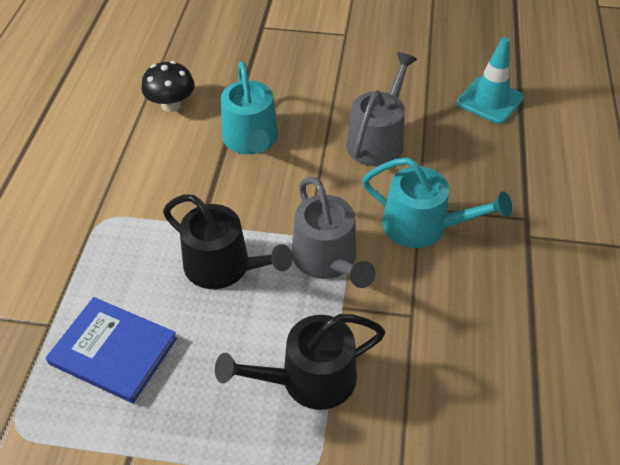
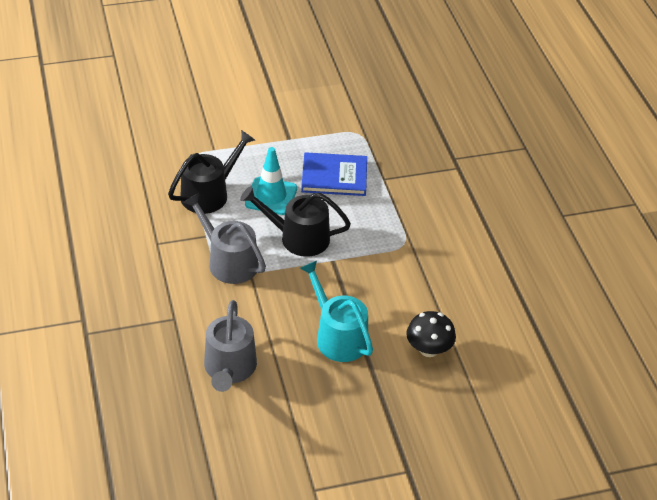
camera: 155 degrees right, 5 degrees down
turquoise watering can [362,157,512,248] -> none
turquoise traffic cone [457,37,524,124] -> turquoise traffic cone moved to [245,147,297,215]

